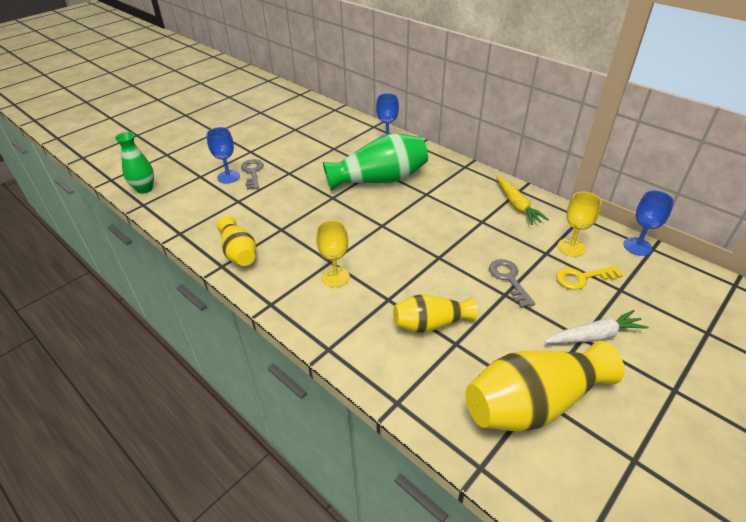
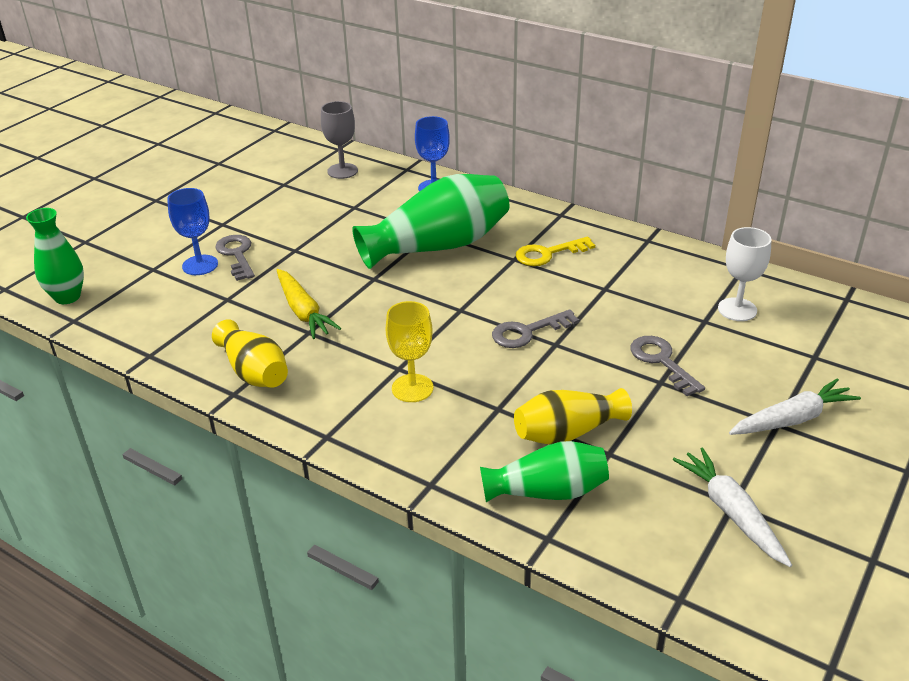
camera: 10 degrees left, 5 degrees down
yellow vase [465,341,624,432] -> white carrot [673,447,792,567]
yellow carrot [496,176,549,225] -> yellow carrot moved to [277,269,341,339]
yellow key [556,266,623,290] -> yellow key moved to [516,236,595,266]
yellow goblet [558,192,602,257] -> white goblet [718,227,772,321]
blue goblet [623,191,674,256] -> none
none -> grey goblet [321,101,358,179]
none -> green vase [480,441,609,502]
none -> grey key [492,309,579,348]

